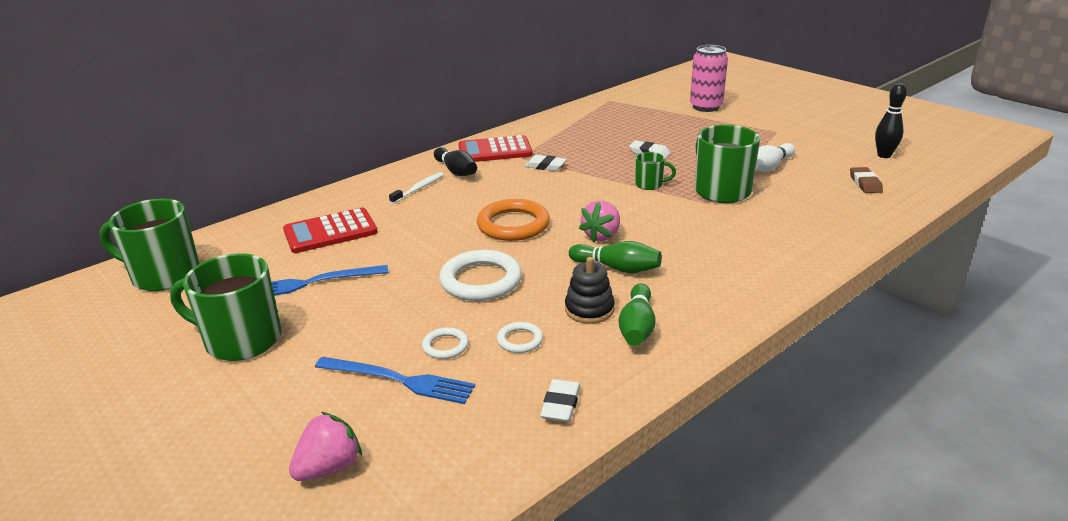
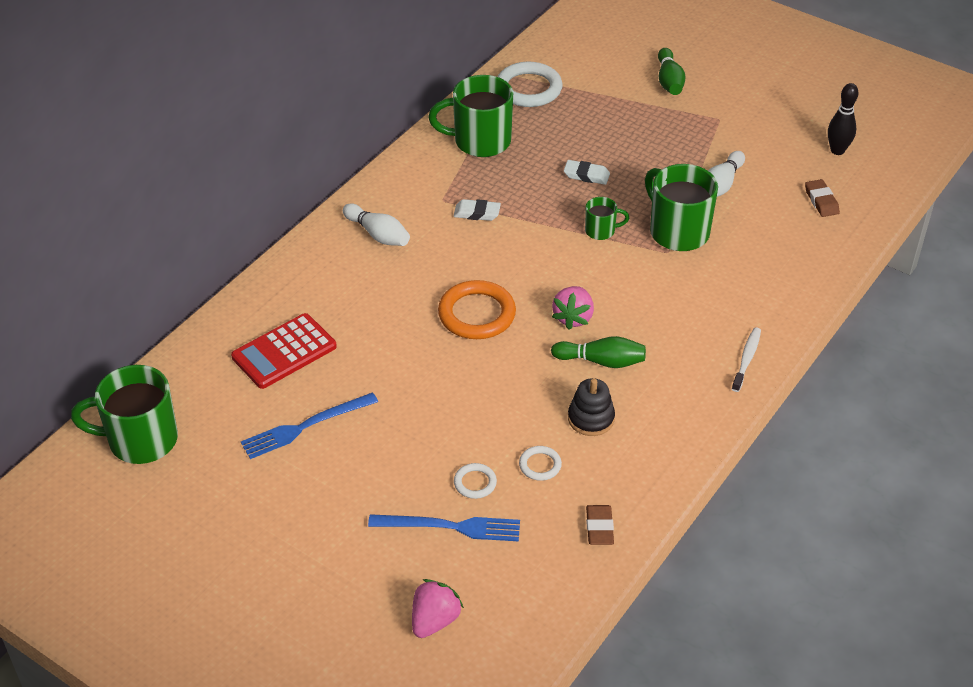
camera: 15 degrees left, 15 degrees up
green mug [170,253,281,361] -> green mug moved to [428,75,513,157]
white toothbrush [389,172,444,204] -> white toothbrush moved to [732,327,761,392]
black bowling pin [434,147,477,176] -> white bowling pin [343,203,410,246]
white ring [439,250,522,301] -> white ring moved to [498,62,563,107]
red calculator [458,135,533,162] -> none
white eraser [540,379,580,422] -> brown eraser [586,505,614,545]
green bowling pin [619,283,656,346] -> green bowling pin moved to [658,48,685,95]
pink can [690,45,728,112] -> none

